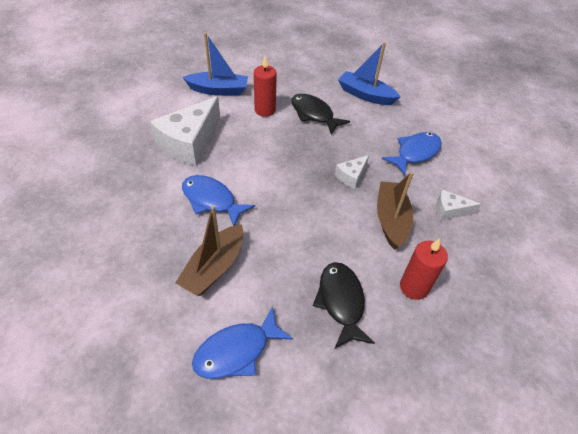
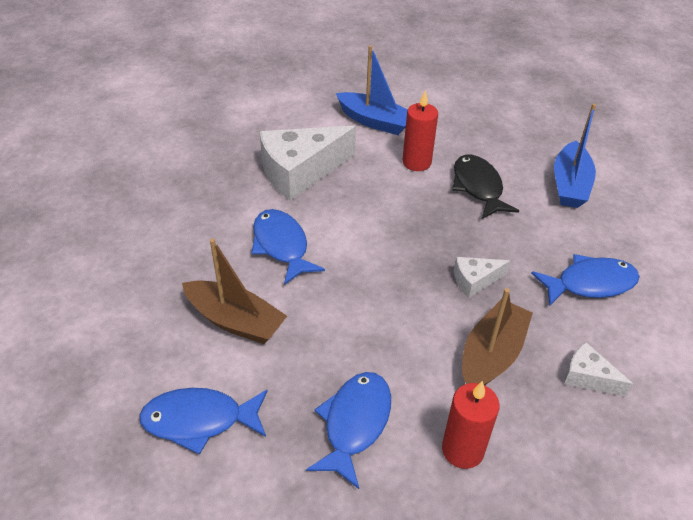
camera: 30 degrees right, 5 degrees down
brown boat [175,206,243,296] -> brown boat turned 120 degrees counterclockwise [182,238,287,344]
black fish [313,262,375,348] -> blue fish [306,372,391,489]
blue boat [338,42,400,105] -> blue boat turned 135 degrees counterclockwise [554,104,596,208]

